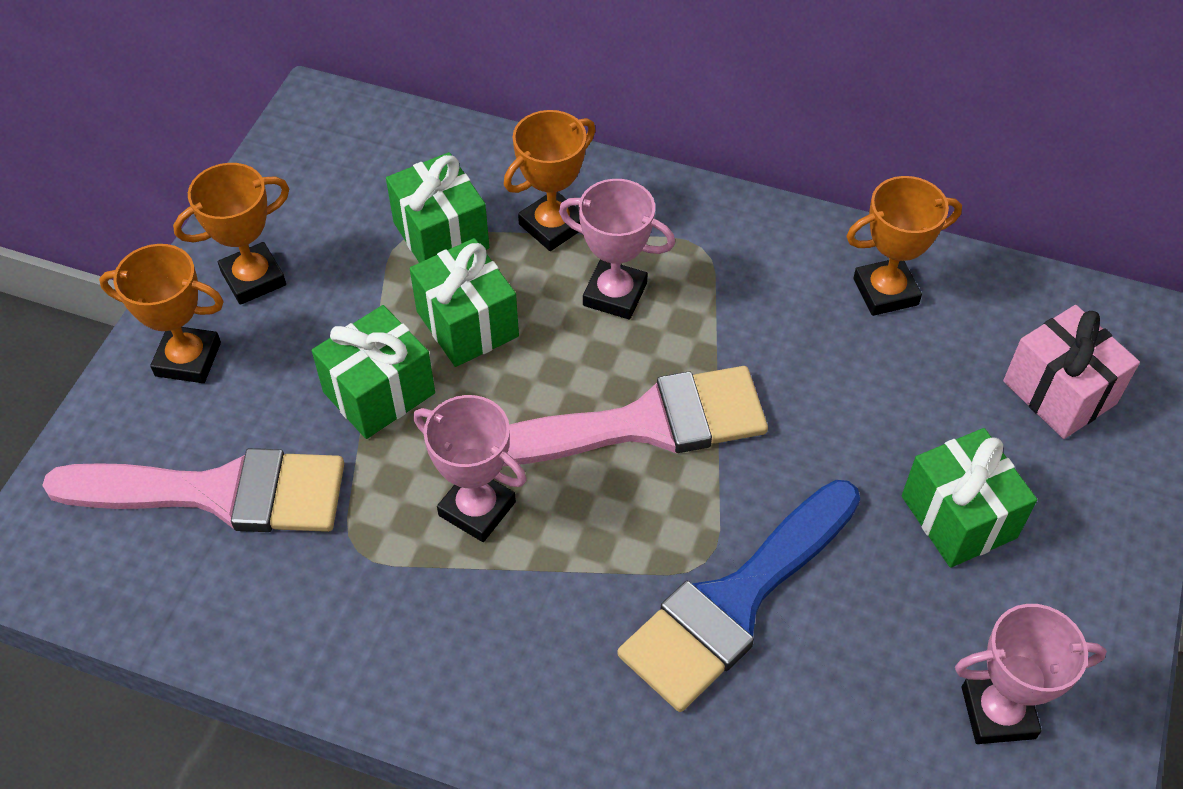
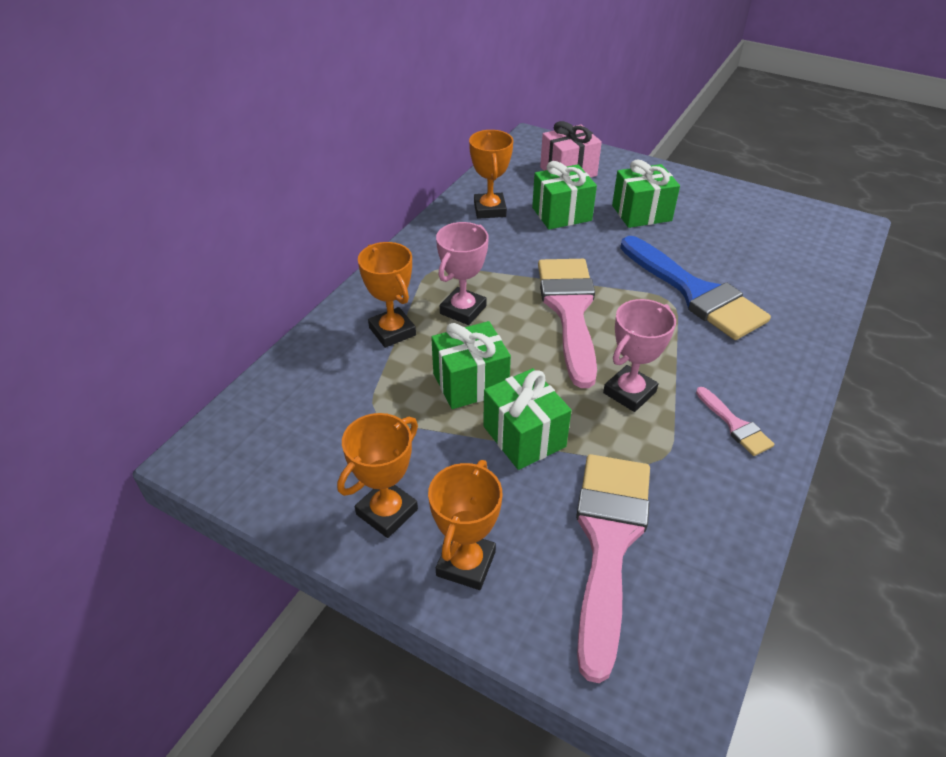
camera: 80 degrees left, 10 degrees down
orange trophy [173,163,289,305] -> orange trophy turned 60 degrees clockwise [337,413,418,538]
green gift [386,152,489,263] -> green gift moved to [532,161,597,230]
pink trophy [955,604,1107,744] -> none
none -> pink brush [696,387,774,456]

